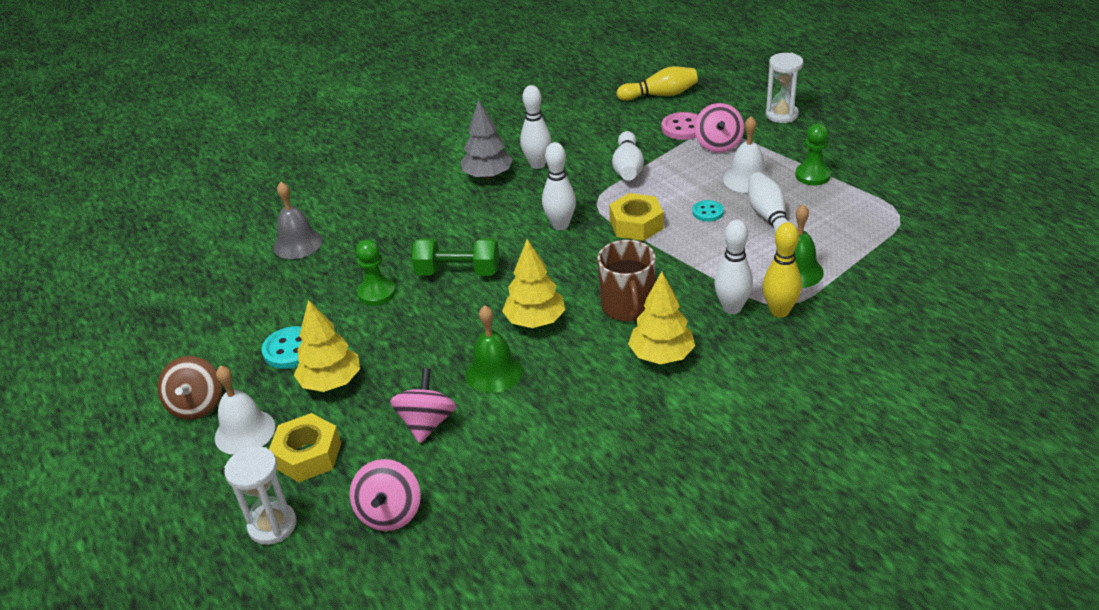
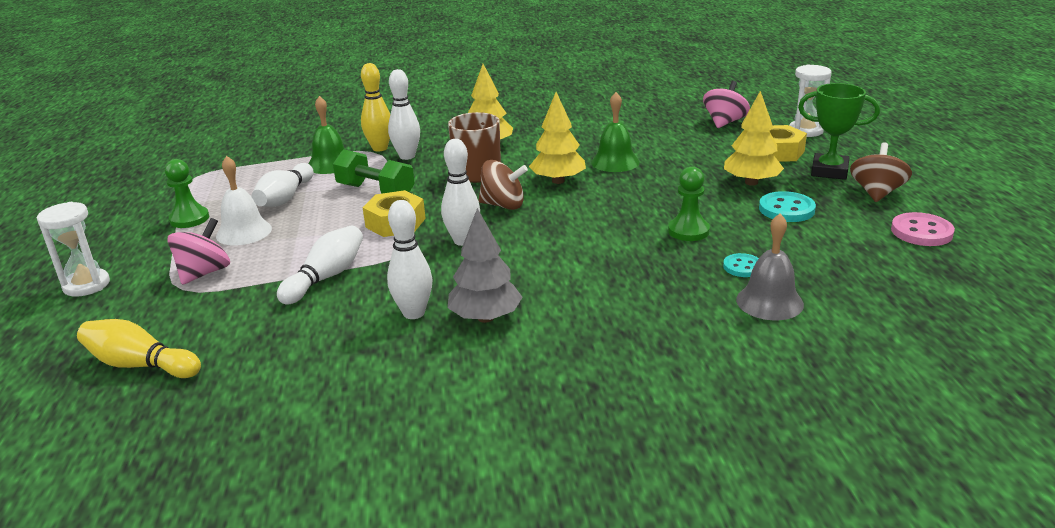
camera: 155 degrees left, 10 degrees down
white bell [215,366,275,455] -> green trophy [798,83,880,180]
pink spinning top [390,368,457,443] -> none
green dumbbell [412,238,499,276] -> green dumbbell moved to [333,149,415,194]
pink button [661,112,698,140] -> pink button moved to [891,212,955,246]
turquoise button [692,200,724,221] -> turquoise button moved to [723,253,759,277]
none -> brown spinning top [479,160,528,210]

